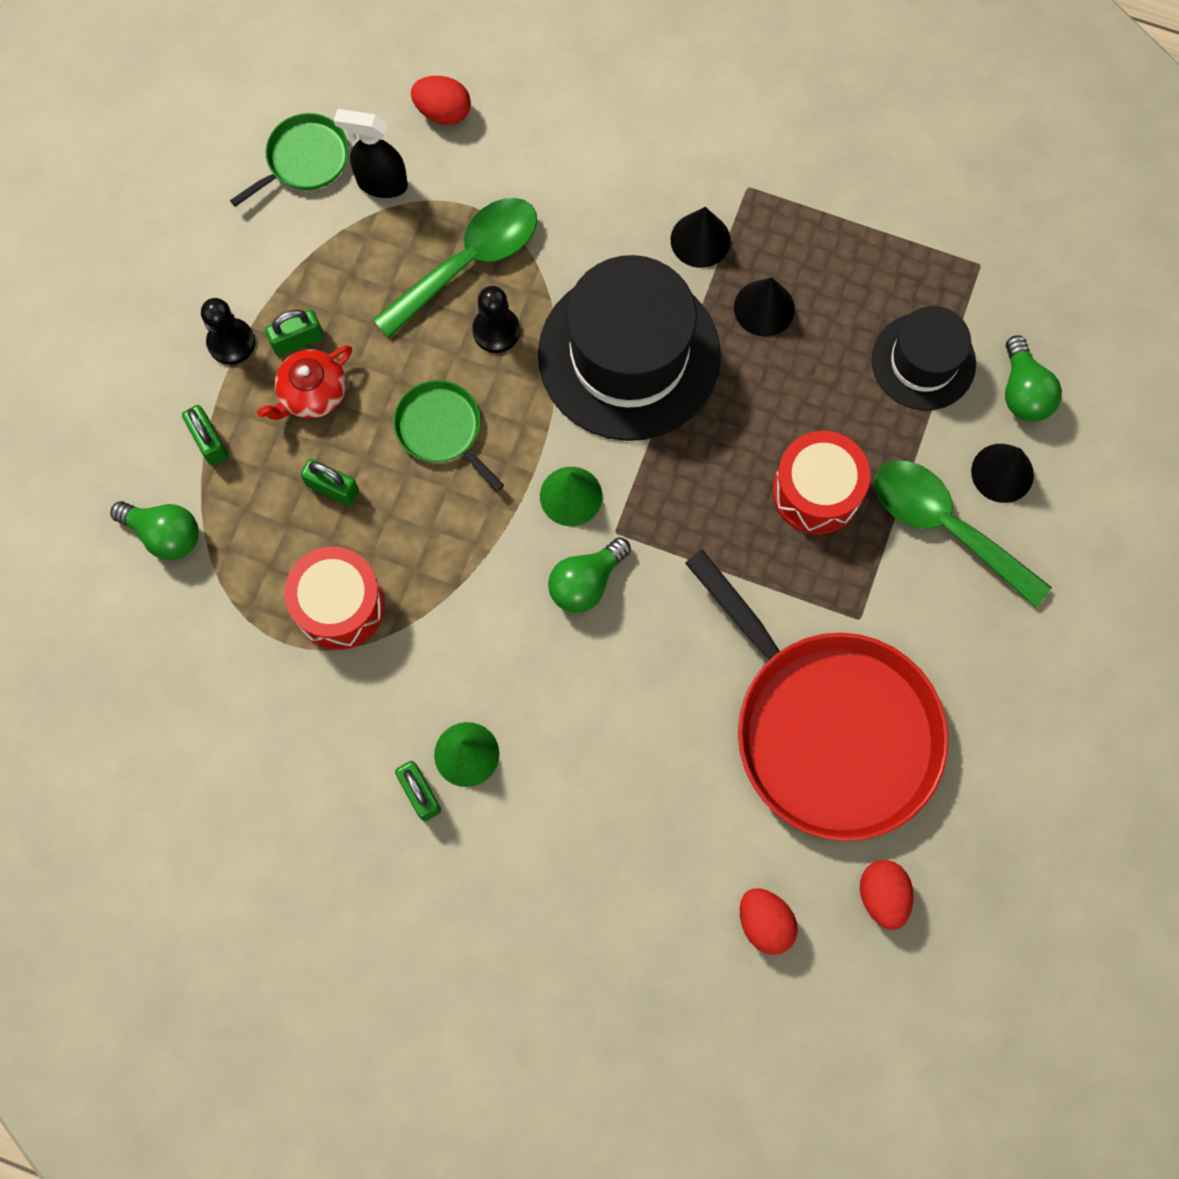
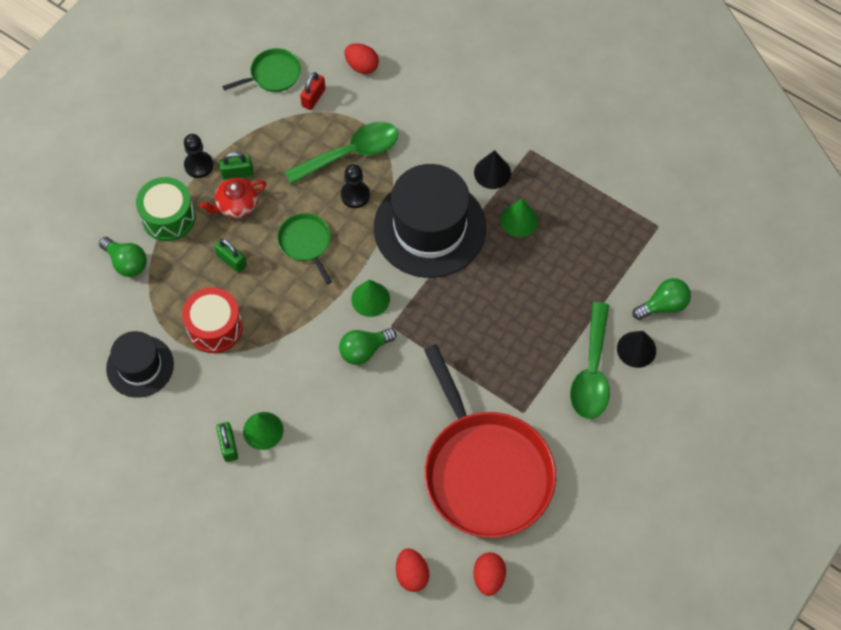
camera: 15 degrees right, 10 degrees down
green padlock [182,405,228,466] -> green drum [136,177,196,241]
black spray bottle [334,109,408,198] -> red padlock [300,72,325,110]
black cone [734,277,795,337] -> green cone [500,199,538,237]
red drum [773,431,870,534] -> none
black hat [872,306,976,411] -> black hat moved to [106,331,174,398]
green spoon [875,460,1052,608] -> green spoon turned 135 degrees counterclockwise [570,302,610,419]
green light bulb [1005,336,1062,422] -> green light bulb turned 120 degrees counterclockwise [633,278,691,320]

